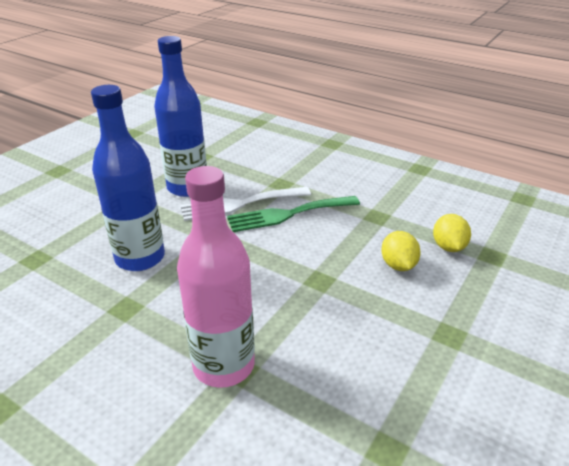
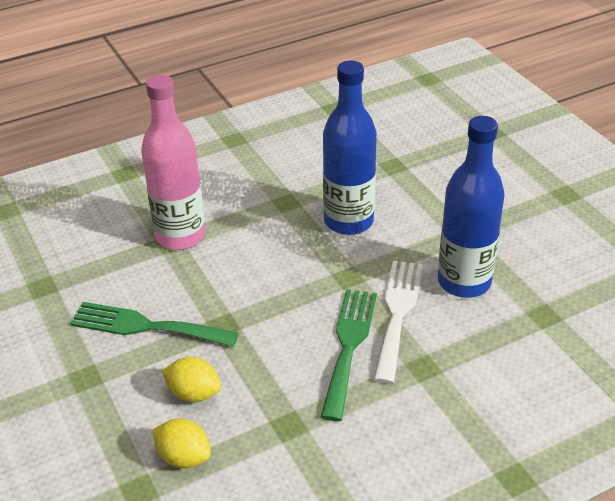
camera: 120 degrees right, 5 degrees up
none -> green fork [70,302,239,347]

